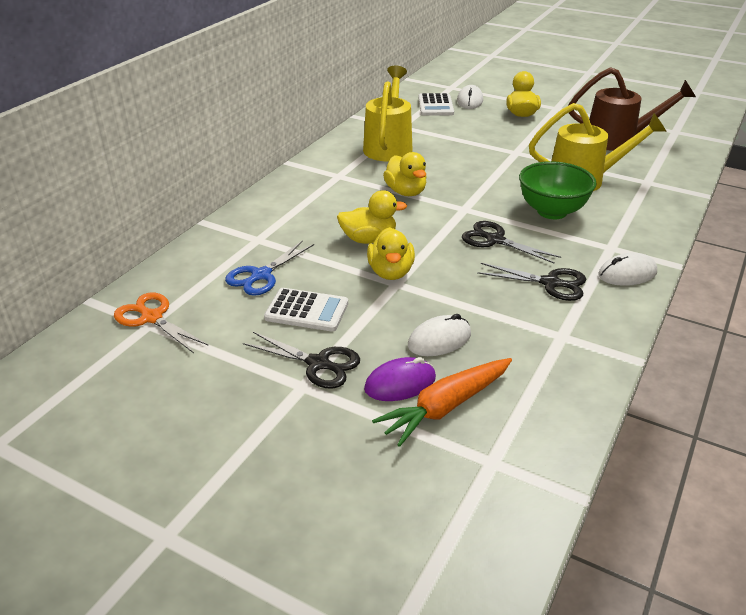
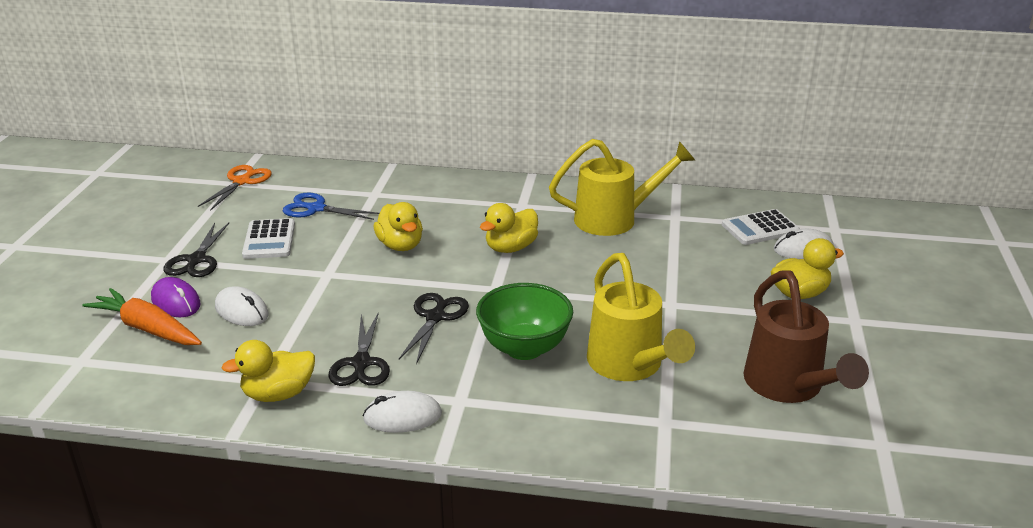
camera: 70 degrees right, 5 degrees down
yellow duck [367,227,415,280] -> yellow duck moved to [222,340,315,402]
white mouse [598,253,657,286] -> white mouse turned 60 degrees counterclockwise [363,391,442,433]

